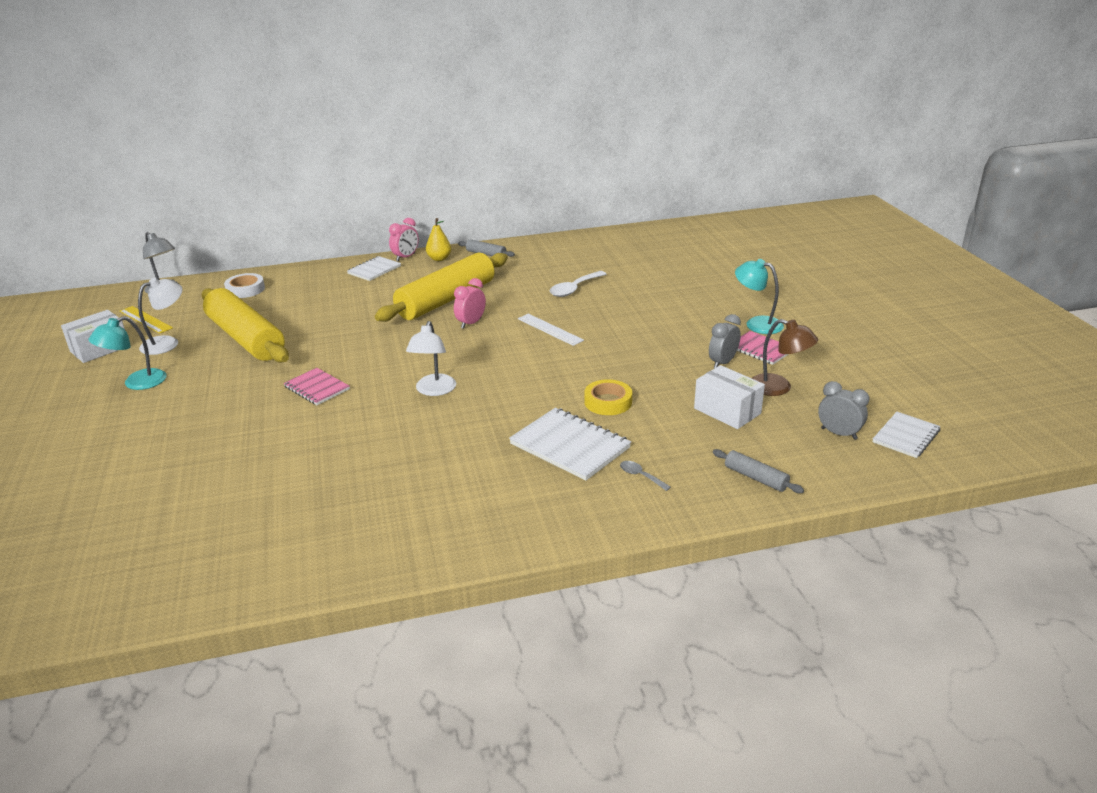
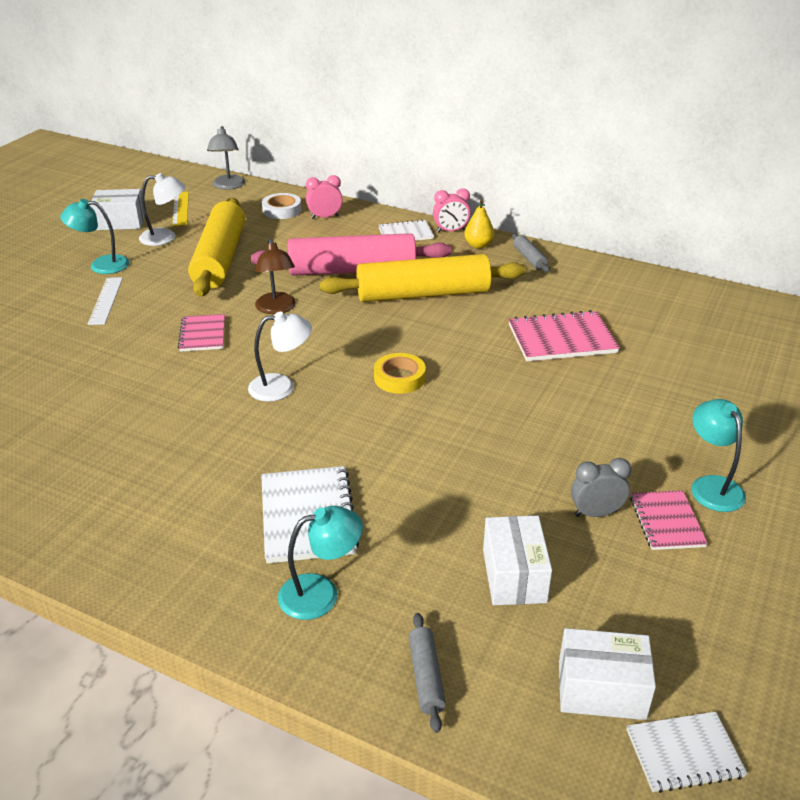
camera: 40 degrees right, 5 degrees up
white lamp [406,321,456,396] -> white lamp turned 150 degrees counterclockwise [248,311,312,402]
pink clock [454,278,486,329] -> pink clock moved to [306,175,342,219]
white ruler [518,314,584,346] -> white ruler moved to [88,277,123,325]
white spoon [550,271,606,297] -> pink notebook [509,310,620,361]
yellow tape [584,379,632,415] -> yellow tape moved to [374,353,426,394]
grey spoon [620,461,671,491] -> turquoise lamp [278,506,363,620]
brown lamp [752,319,818,396] -> brown lamp moved to [255,239,296,314]
grey clock [818,381,870,440] -> white box [559,628,656,720]
none -> pink rolling pin [251,233,452,276]

